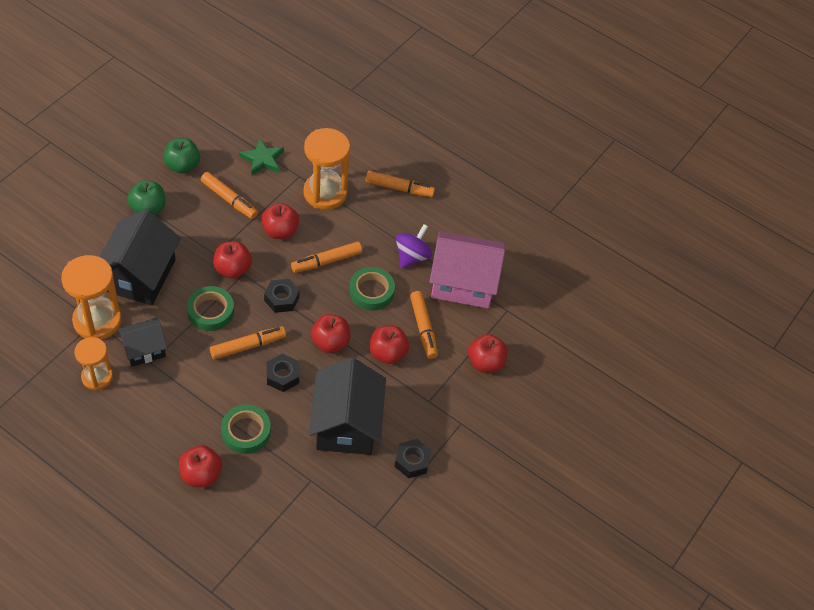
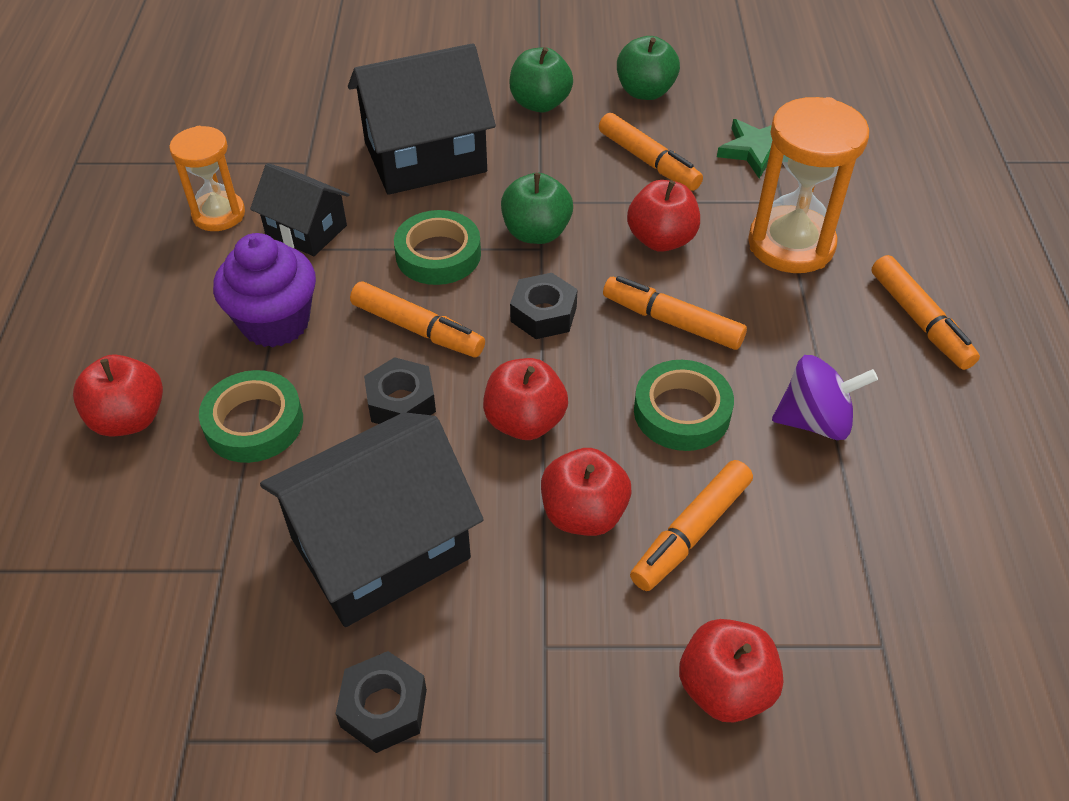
camera: 60 degrees right, 5 degrees down
orange hourglass [61,255,122,340] -> none
orange marker [201,172,258,219] -> orange marker turned 45 degrees counterclockwise [599,113,703,191]
red apple [213,241,252,278] -> green apple [501,173,573,244]
pink house [430,231,505,308] -> none
none -> purple cupcake [213,233,316,347]

